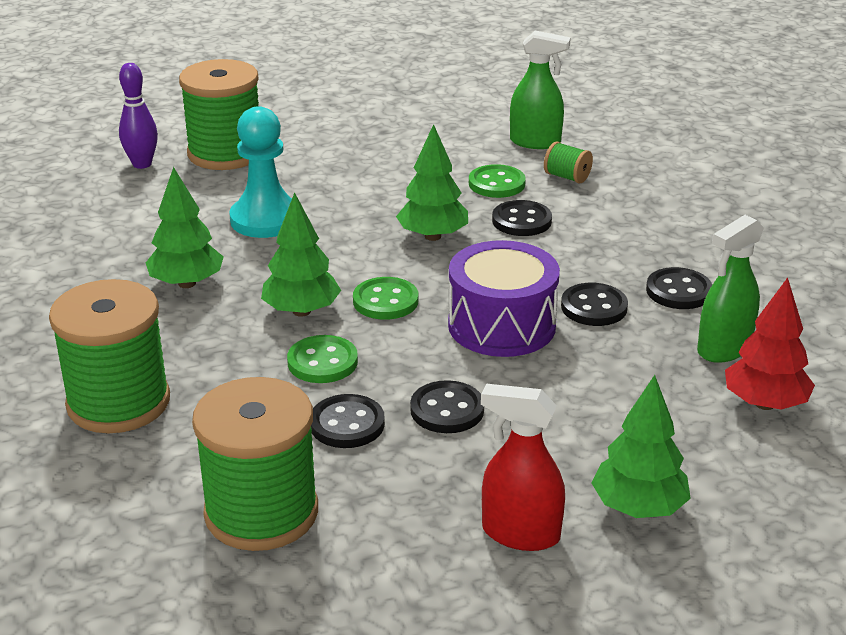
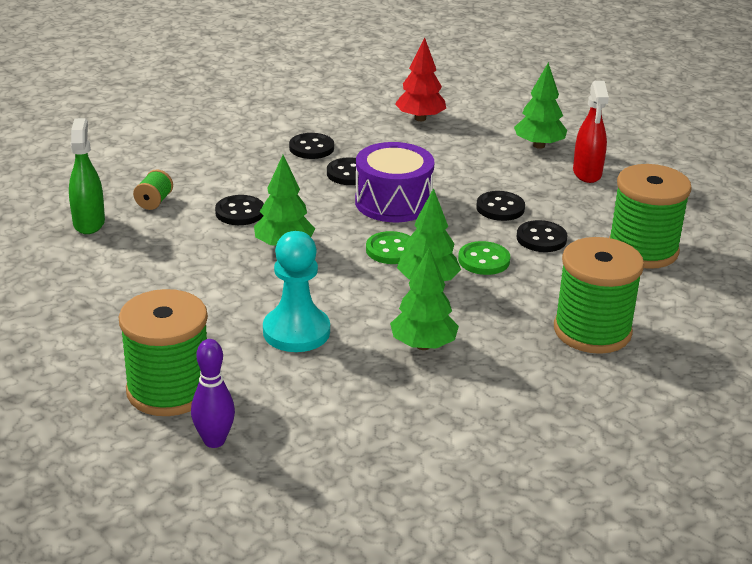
camera: 110 degrees left, 0 degrees up
green button [469,164,526,198] -> none
green spray bottle [697,215,764,363] -> none

